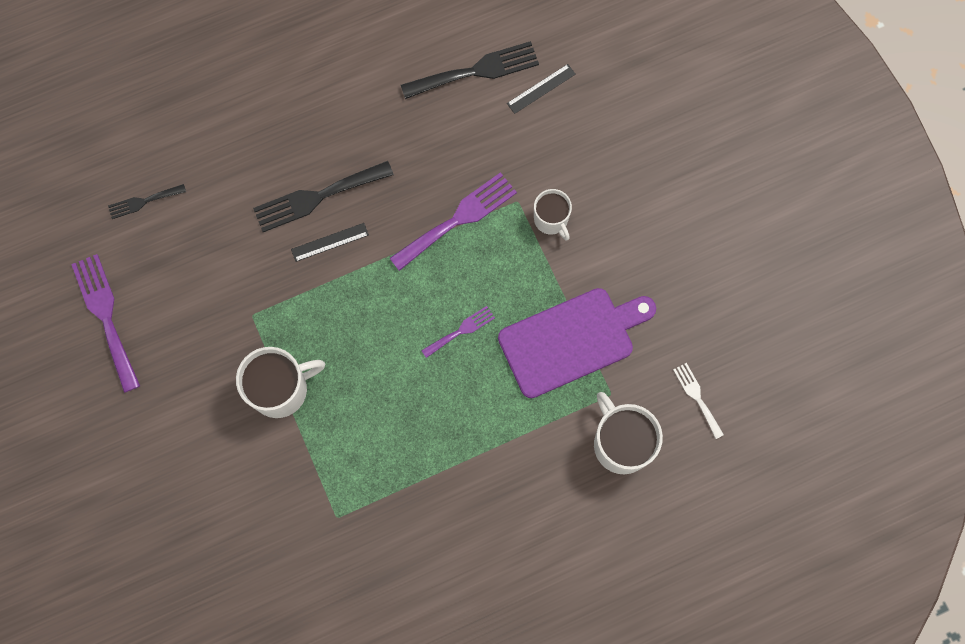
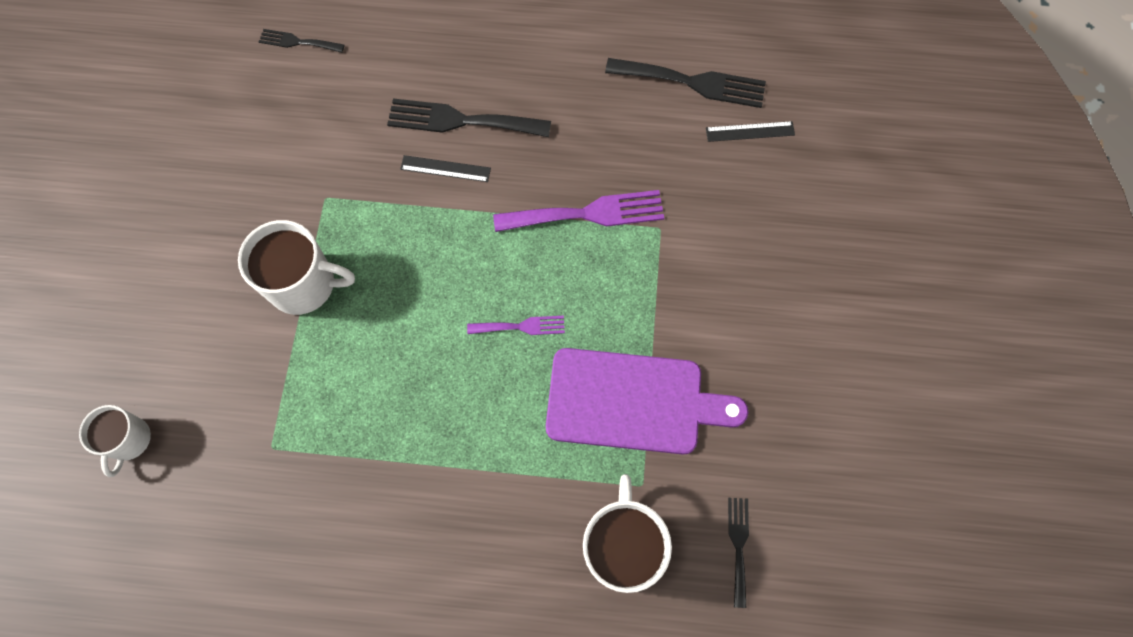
camera: 30 degrees right, 5 degrees down
purple fork [71,254,140,393] -> none
white mug [534,189,572,241] -> white mug moved to [79,405,151,477]
white fork [673,363,724,439] -> black fork [728,498,749,608]

